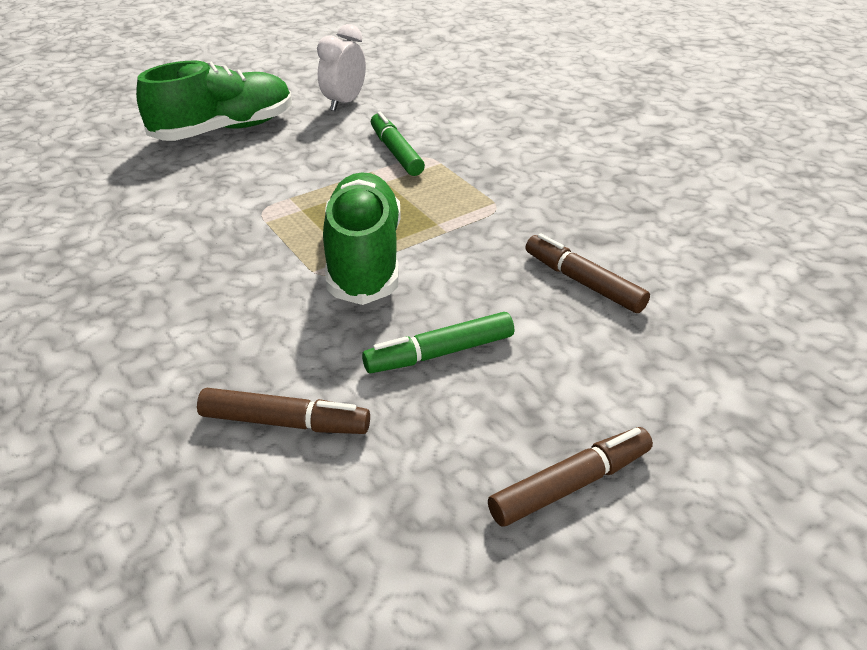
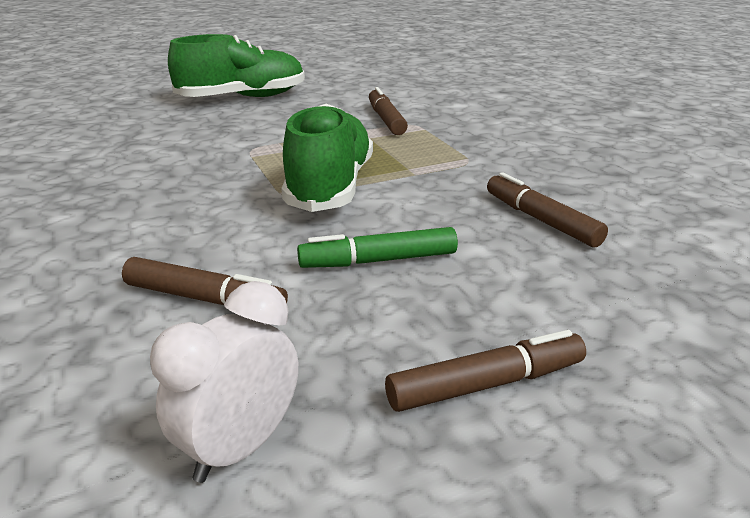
camera: 10 degrees right, 10 degrees down
white clock [317,24,366,111] -> white clock moved to [150,281,298,483]
green marker [371,111,425,176] -> brown marker [369,87,408,135]

